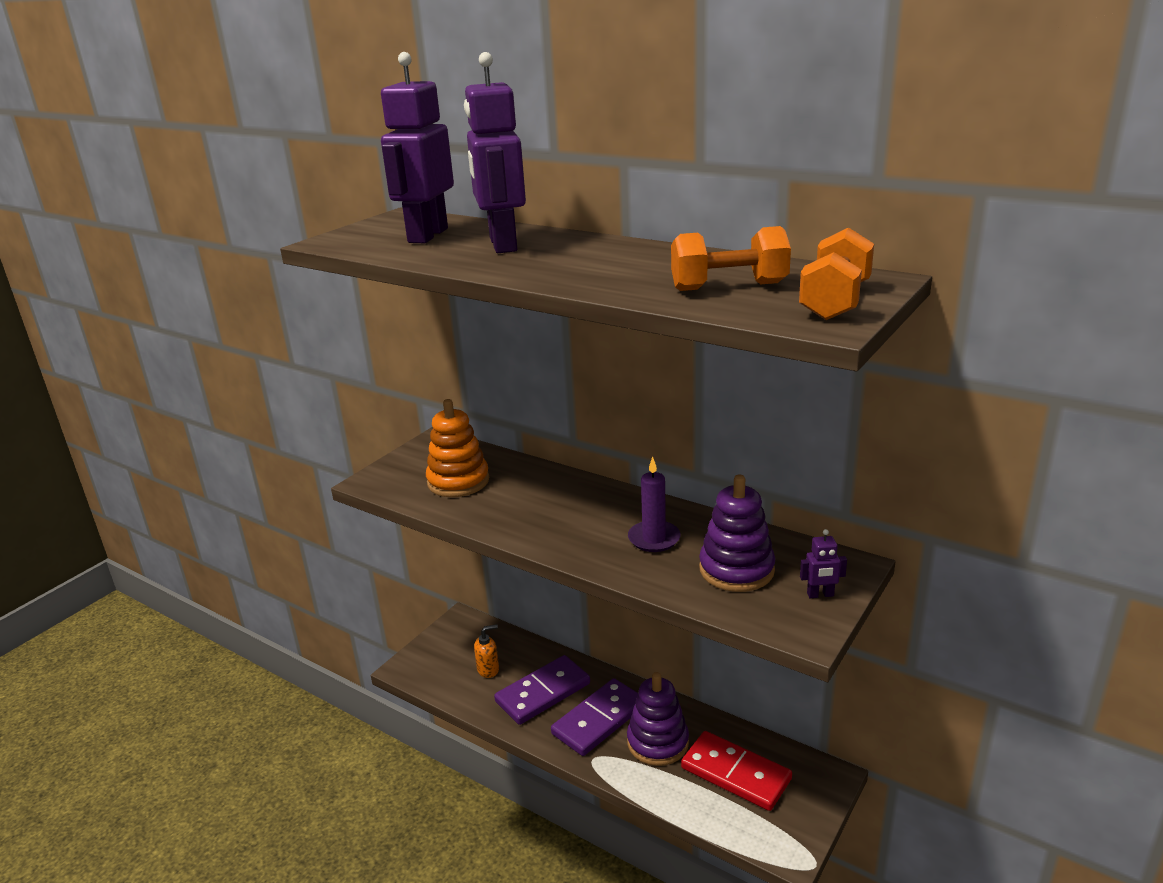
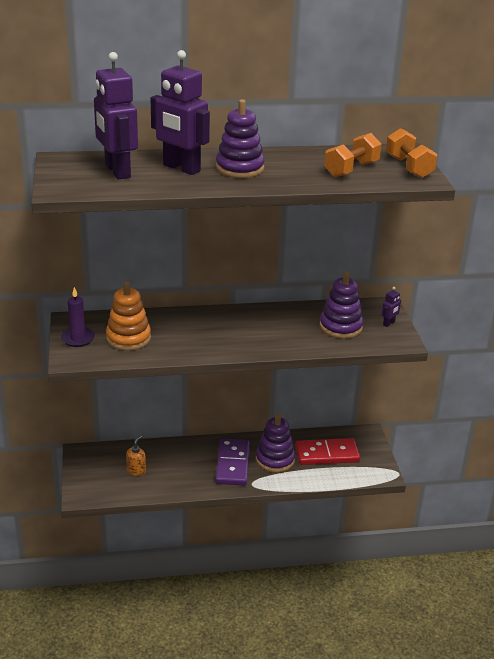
camera: 45 degrees left, 5 degrees up
purple domino [494,655,590,725] -> none
purple candle [628,456,681,552] -> purple candle moved to [61,287,95,347]
none -> purple stacking toy [216,99,265,178]

